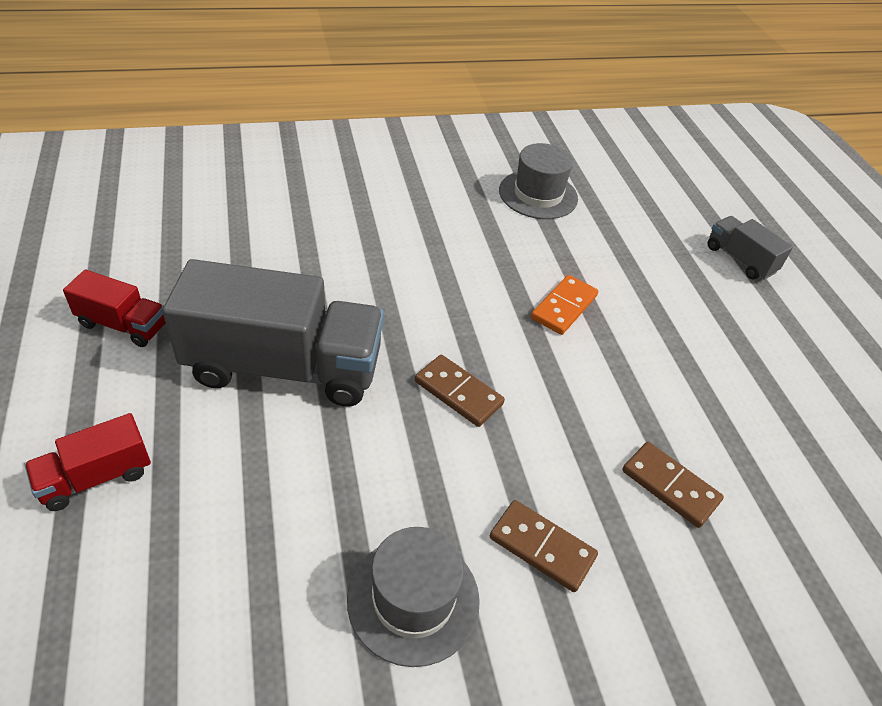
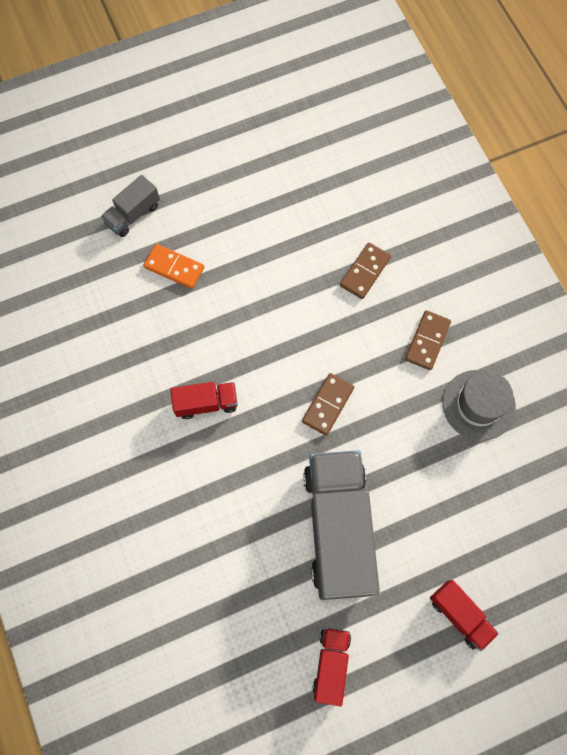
camera: 95 degrees left, 25 degrees up
grey hat [499,143,578,219] -> none
orange domino [531,275,598,335] -> orange domino moved to [143,244,204,289]
none -> red truck [170,382,238,419]

